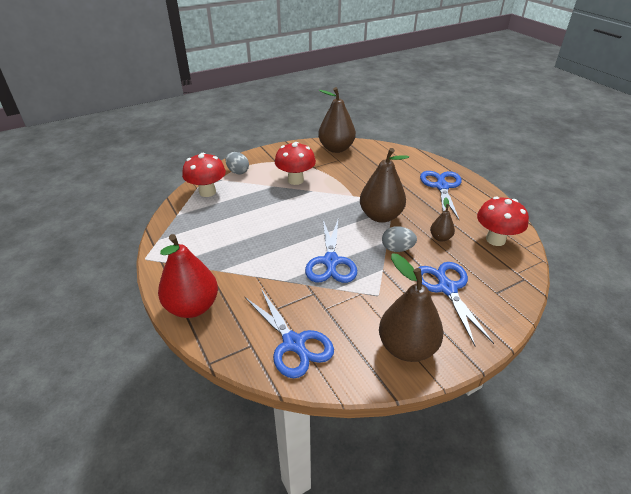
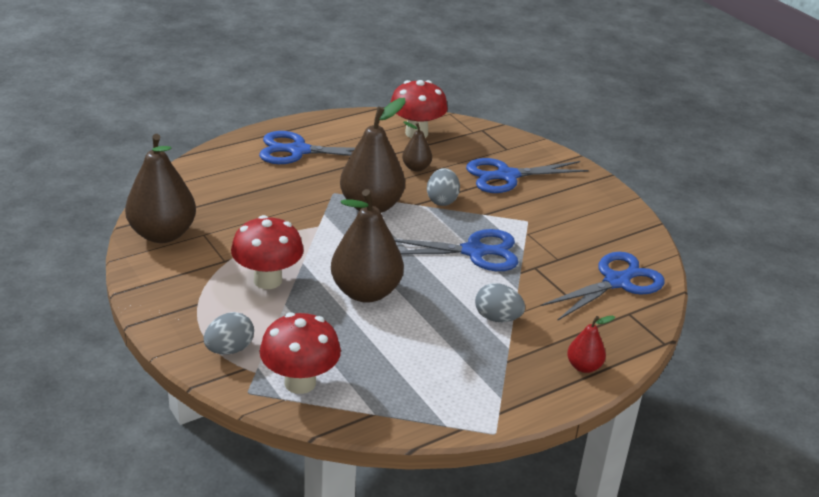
camera: 95 degrees left, 5 degrees down
red pear [158,234,218,318] -> red pear [567,316,615,373], size x0.49
brown pear [379,254,443,362] -> brown pear moved to [331,189,404,303]
none -> grey egg [475,283,525,322]

